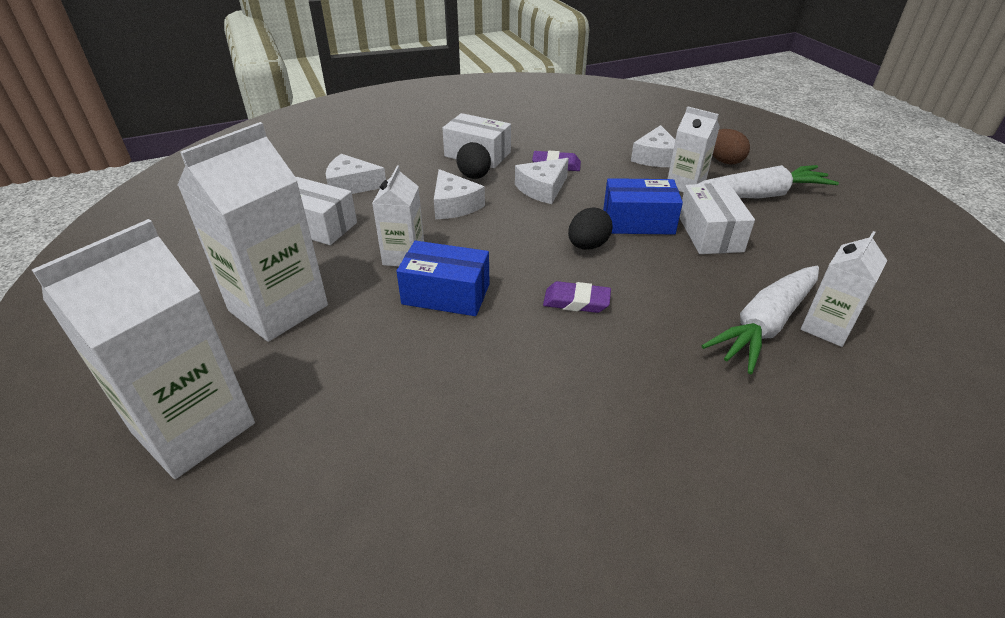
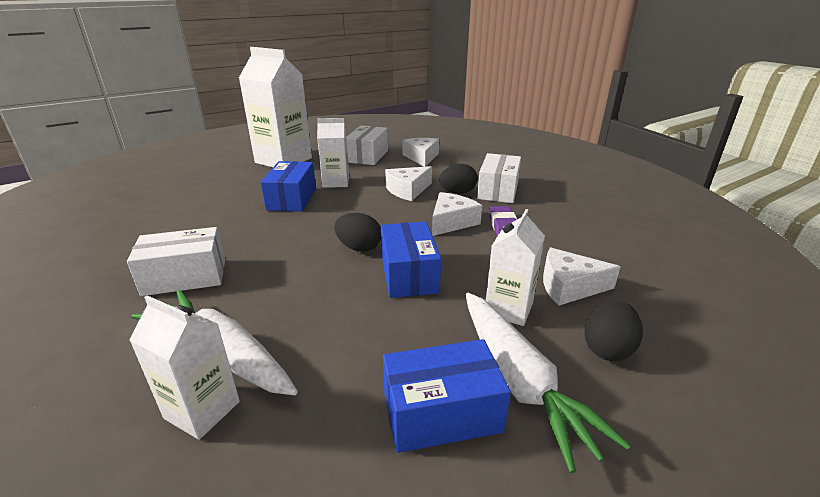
camera: 80 degrees right, 10 degrees down
white carton [32,219,255,479] -> none
white cheese [515,158,569,204] -> white cheese turned 90 degrees clockwise [432,192,482,236]
purple eraser [543,281,611,313] -> none
white box [679,183,755,254] -> white box moved to [127,227,225,296]
brown egg [713,129,750,165] -> black egg [585,301,643,361]
none -> blue box [383,339,511,453]

